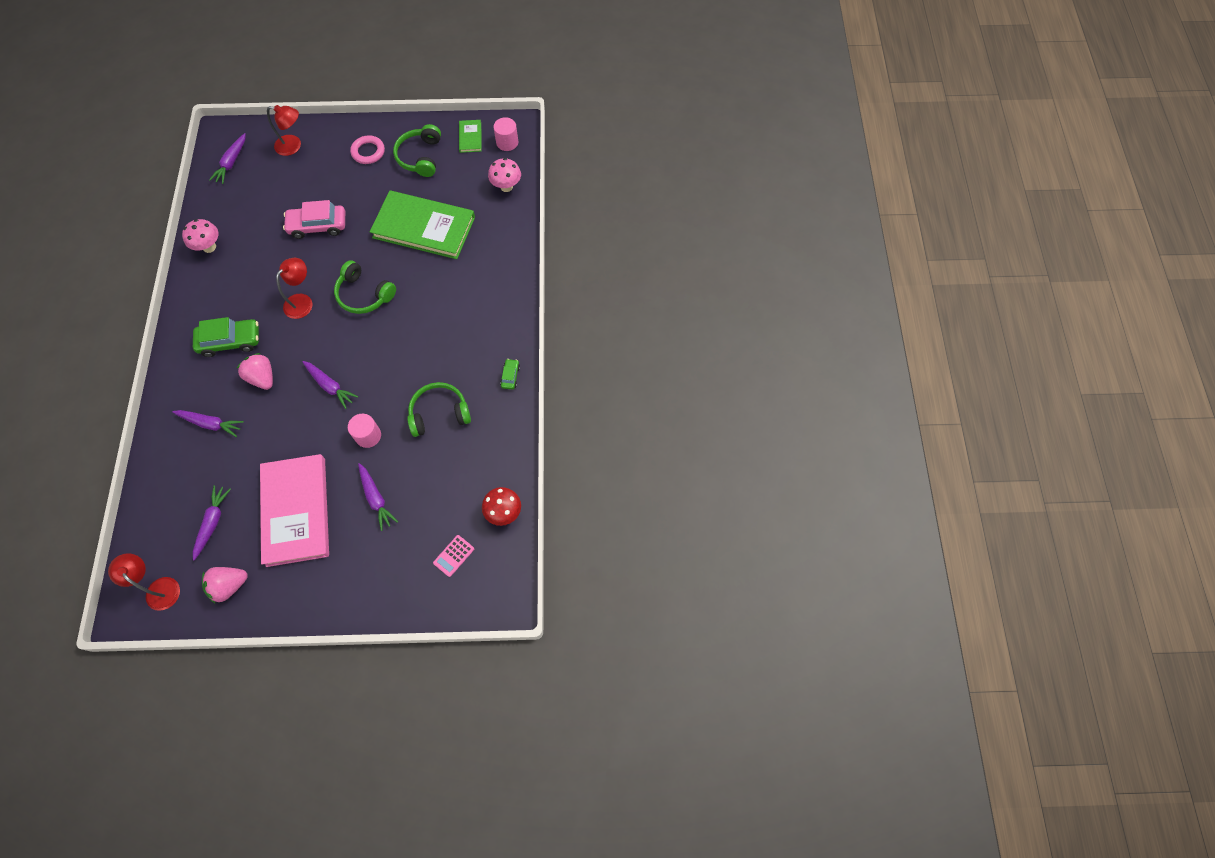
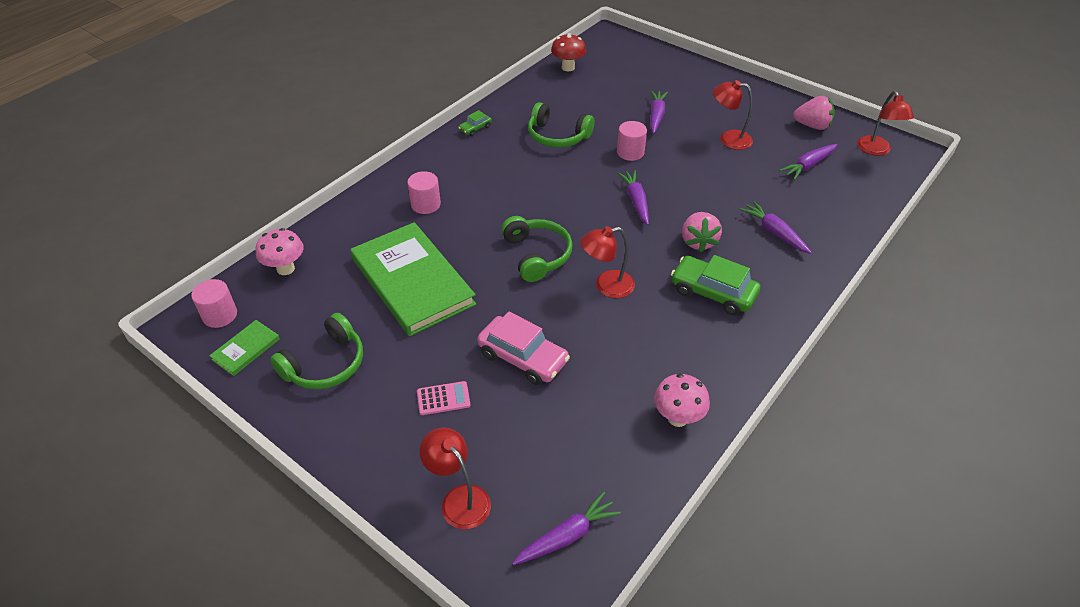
camera: 140 degrees left, 20 degrees down
pink book [260,454,329,567] -> red lamp [713,80,753,150]
pink ring [350,135,385,164] -> none
pink calculator [433,535,474,577] -> pink calculator moved to [417,381,471,415]
none -> pink cylinder [407,171,441,214]

